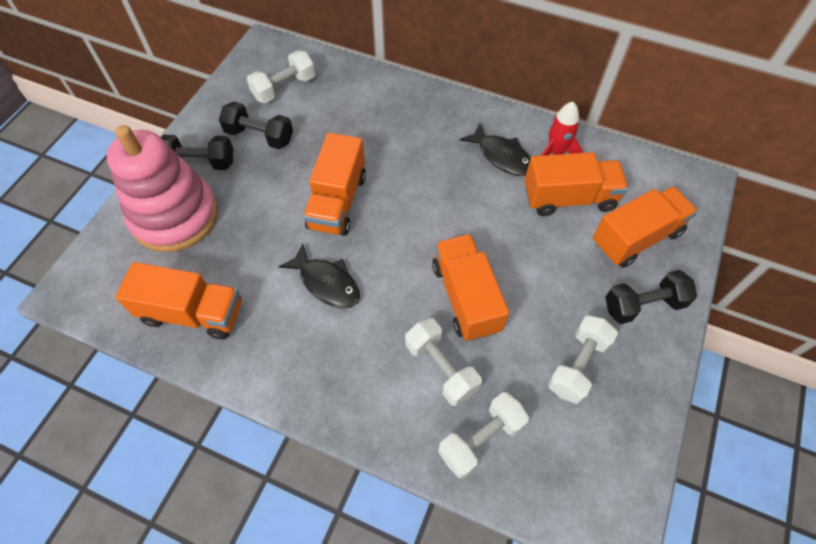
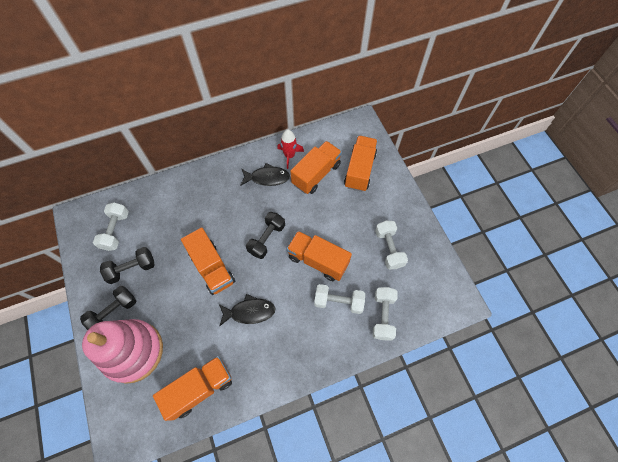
camera: 45 degrees left, 5 degrees up
black dumbbell [605,270,697,324] -> black dumbbell moved to [246,212,285,259]

